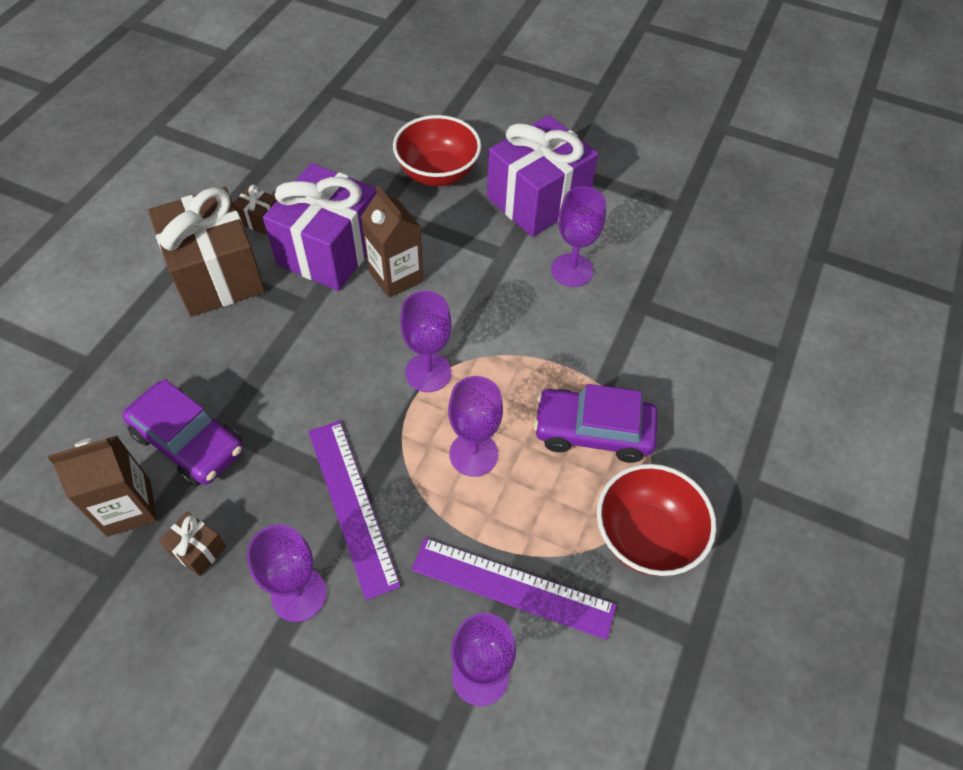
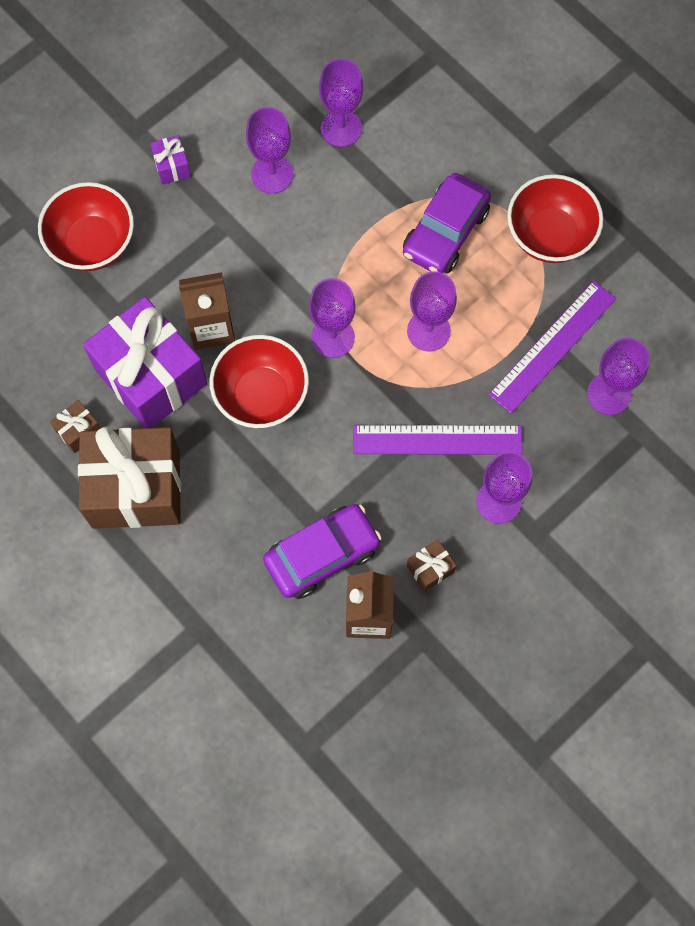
camera: 65 degrees left, 15 degrees up
purple gift [487,115,598,237] -> purple gift [150,135,191,185], size x0.41
none -> red bowl [210,335,309,428]
none -> purple goblet [319,59,363,147]

